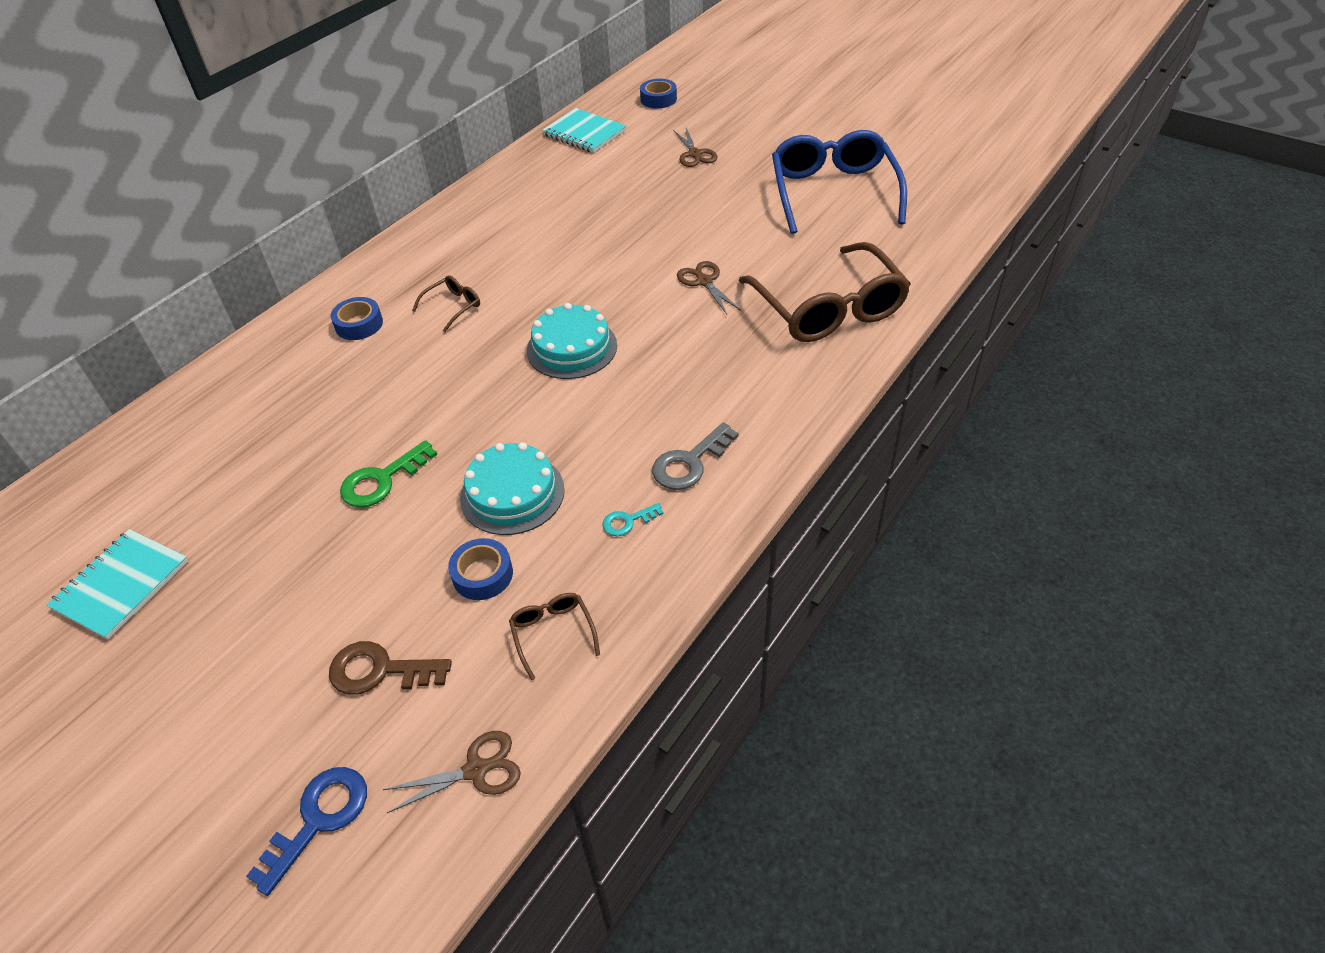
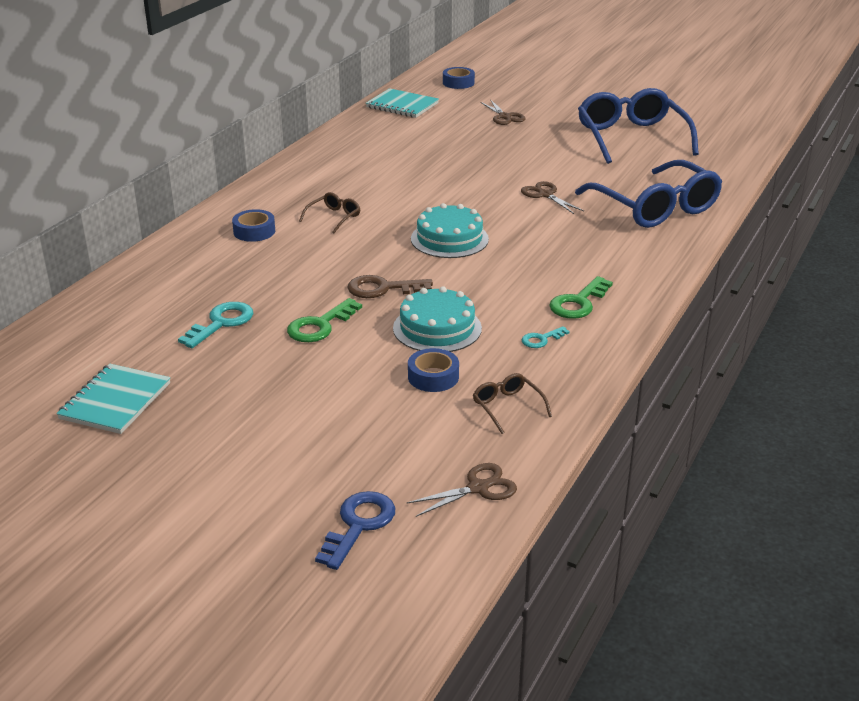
camera: 10 degrees left, 15 degrees down
brown key [329,641,452,695] -> brown key moved to [347,275,433,298]
grey key [652,422,739,490] -> green key [549,276,613,319]
brown glasses [739,242,911,342] -> blue glasses [575,160,722,228]
none -> turquoise key [178,302,253,348]

